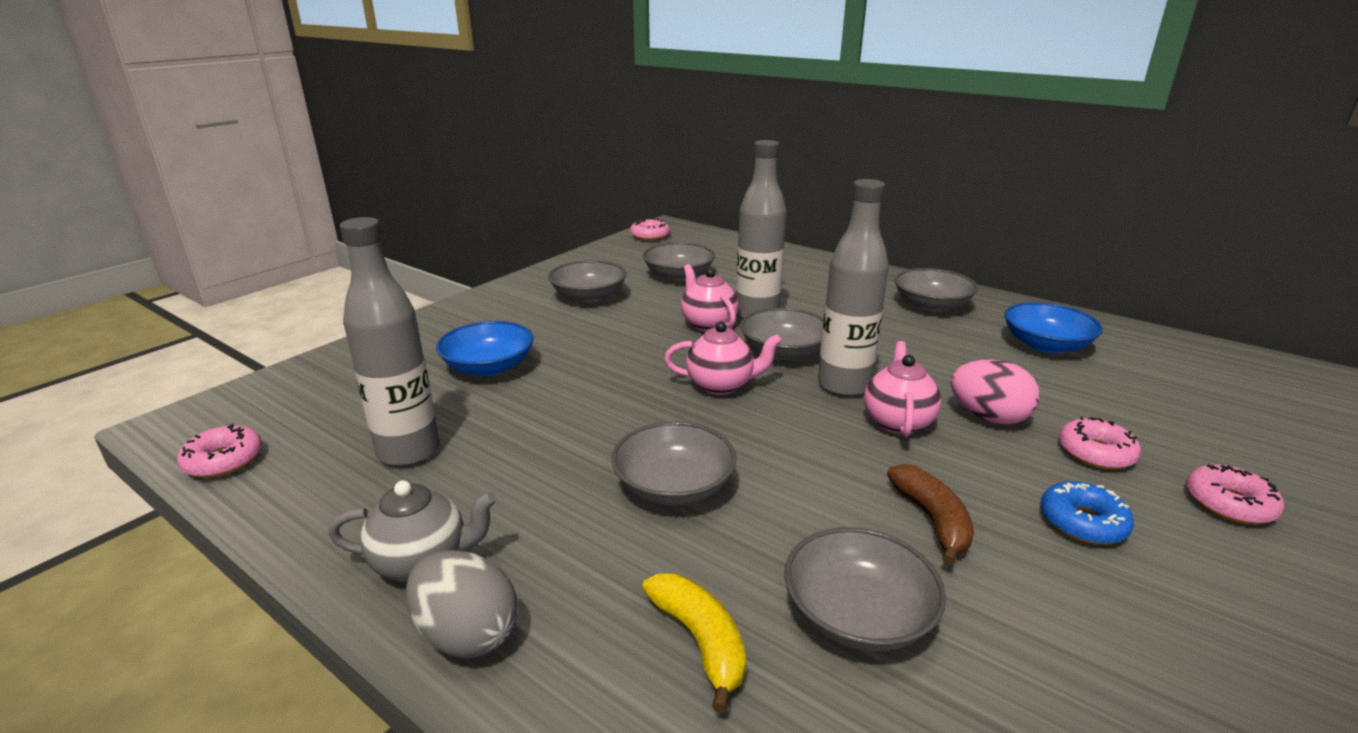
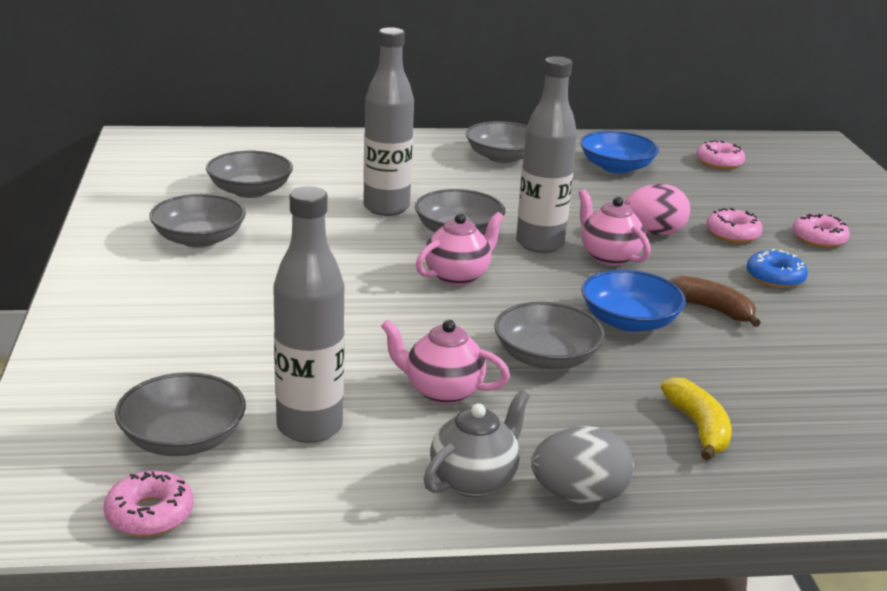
camera: 45 degrees left, 0 degrees up
blue bowl [436,321,534,376] -> blue bowl moved to [582,270,686,332]
pink donut [630,218,669,241] -> pink donut moved to [696,140,745,169]
yellow banana [642,573,746,713] -> yellow banana turned 60 degrees clockwise [661,377,731,460]
pink teapot [681,264,739,332] -> pink teapot moved to [381,320,510,404]
grey bowl [784,527,946,651] -> grey bowl moved to [115,372,246,456]

